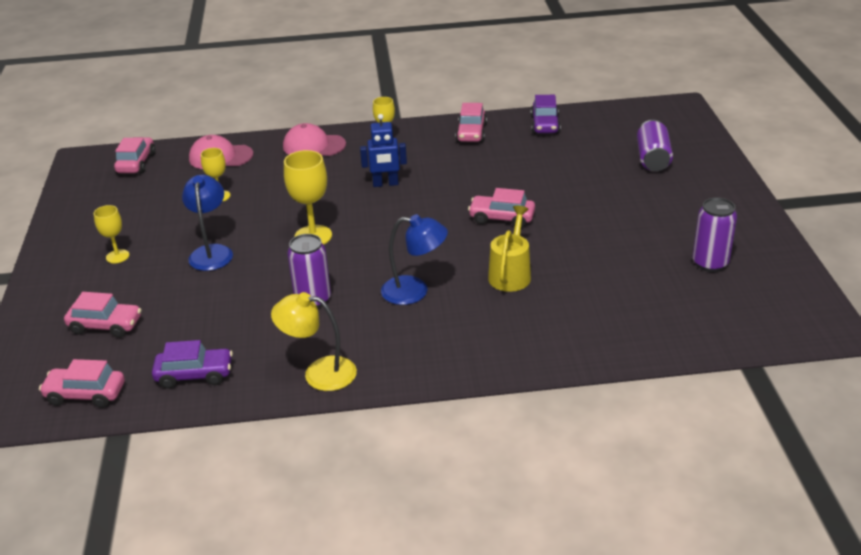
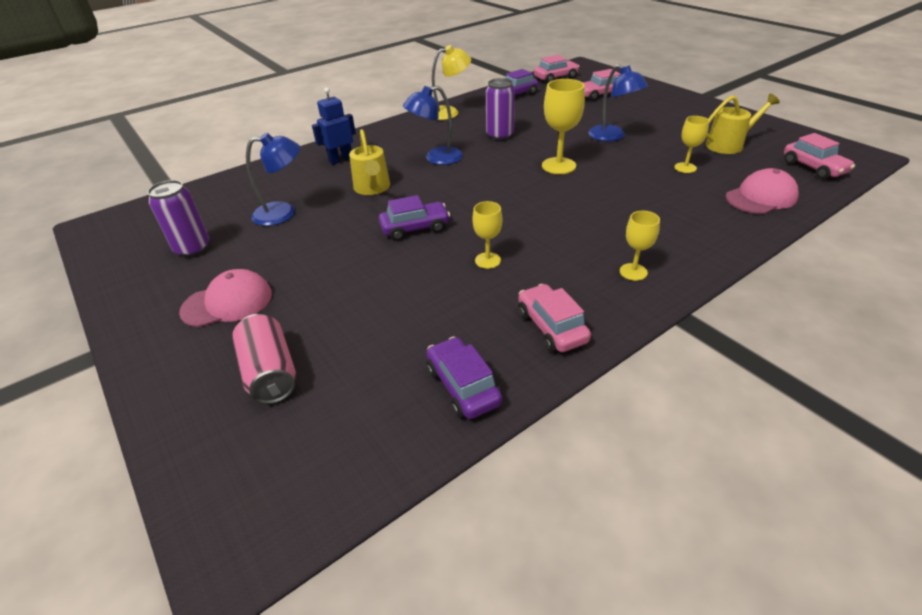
camera: 150 degrees right, 5 degrees up
yellow goblet [94,205,130,263] -> yellow goblet moved to [472,201,502,269]
pink cap [283,123,346,156] -> pink cap moved to [179,269,272,327]
blue robot [360,114,407,187] -> blue robot moved to [312,87,356,165]
pink car [468,188,535,228] -> purple car [379,195,450,241]
purple can [637,120,673,171] -> pink can [232,314,296,404]
none -> blue lamp [246,133,300,226]
none -> yellow watering can [706,94,780,154]

